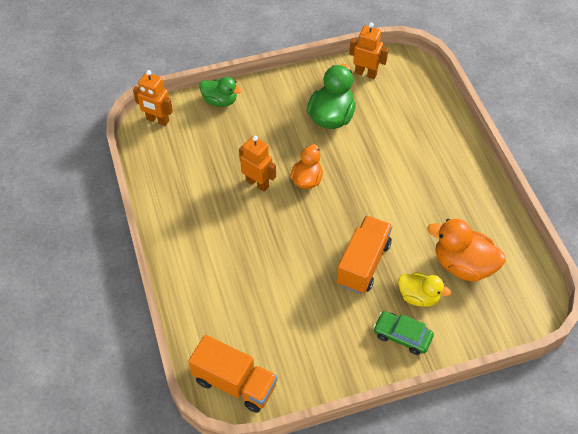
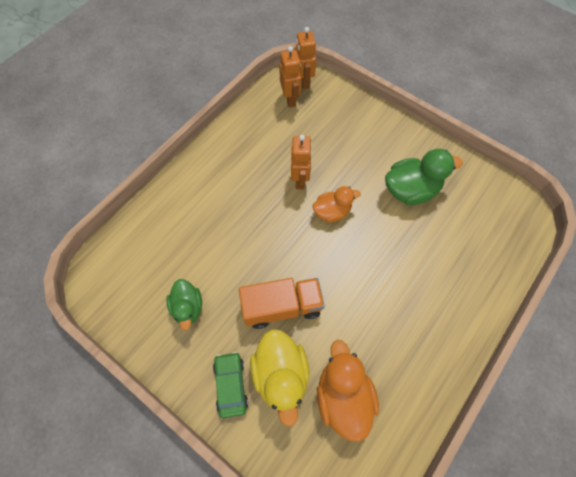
camera: 55 degrees right, 10 degrees up
orange truck [188,335,278,413] -> none
green duck [199,77,242,107] -> green duck moved to [166,279,202,330]
orange robot [349,23,388,79] -> orange robot moved to [279,46,301,107]
yellow duck [398,272,451,307] -> yellow duck [250,329,310,427], size x1.56

